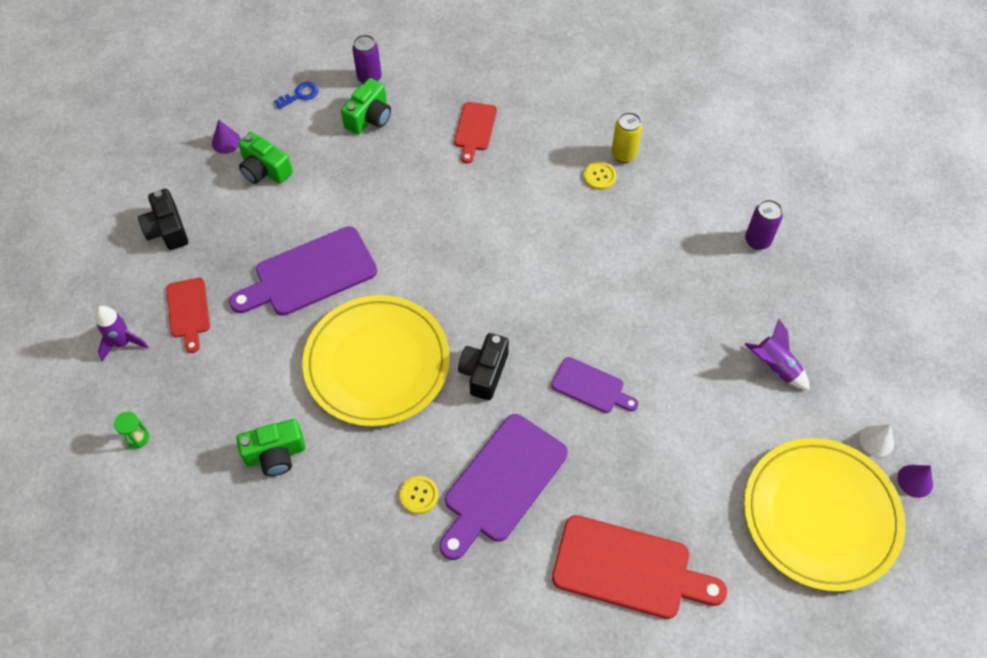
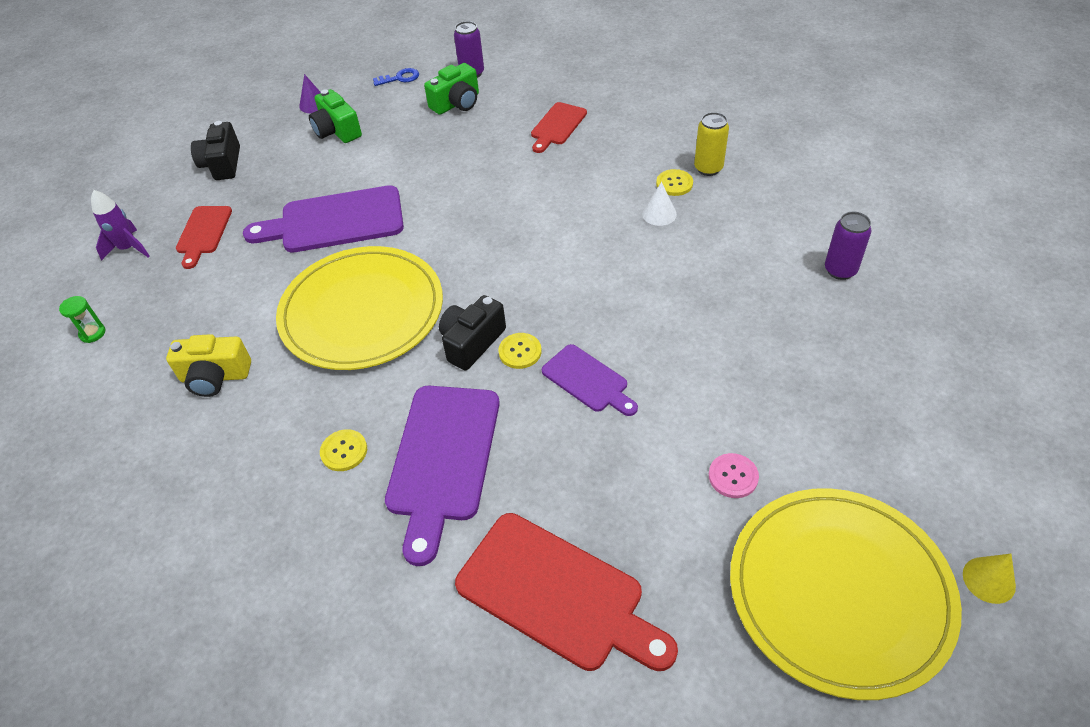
camera: 20 degrees right, 10 degrees down
green camera [236,419,306,476] -> yellow camera [166,334,251,397]
purple cutting board [439,414,568,560] -> purple cutting board turned 45 degrees counterclockwise [385,386,500,566]
purple rocket [744,319,810,390] -> none
white cone [859,424,894,457] -> white cone moved to [642,182,677,226]
purple cone [897,465,933,498] -> yellow cone [963,554,1016,604]
none -> yellow button [498,333,542,369]
none -> pink button [709,453,759,498]

